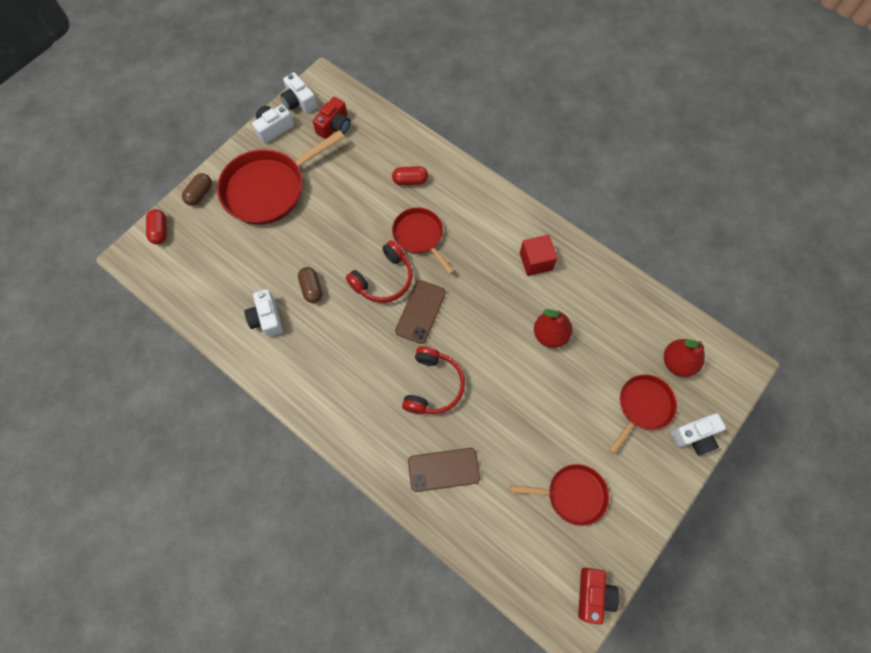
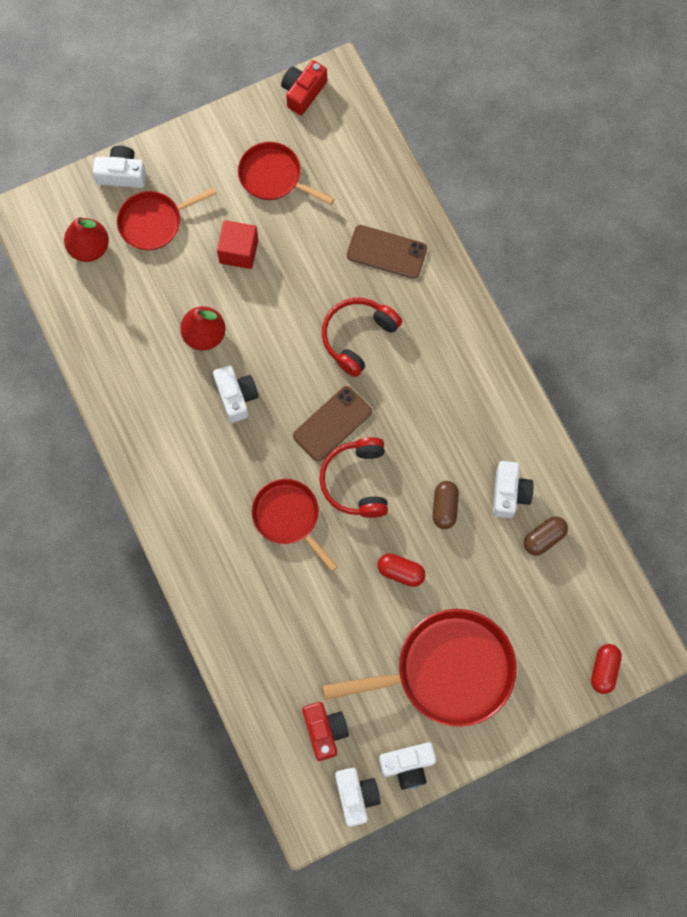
camera: 155 degrees left, 5 degrees up
brown capsule [182,173,212,206] -> brown capsule moved to [524,516,568,556]
red camera [313,97,350,139] -> red camera turned 105 degrees clockwise [302,702,349,761]
red headphones [346,240,413,303] -> red headphones turned 75 degrees counterclockwise [319,437,388,518]
red capsule [392,166,428,186] -> red capsule moved to [377,553,426,587]
red pan [392,207,454,274] -> red pan turned 150 degrees clockwise [252,479,338,572]
red cube [520,235,558,276] -> red cube moved to [217,220,258,269]
none -> white camera [213,365,258,423]

